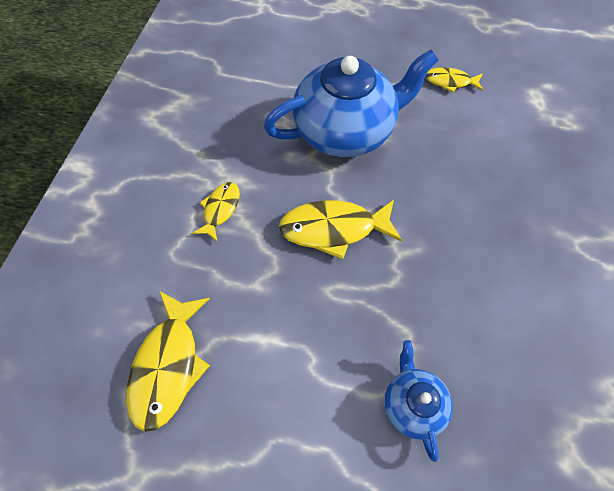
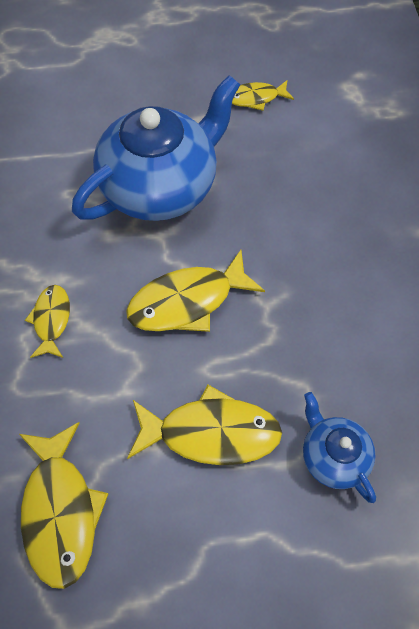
camera: 20 degrees left, 0 degrees up
none -> yellow fish [127,385,282,465]

